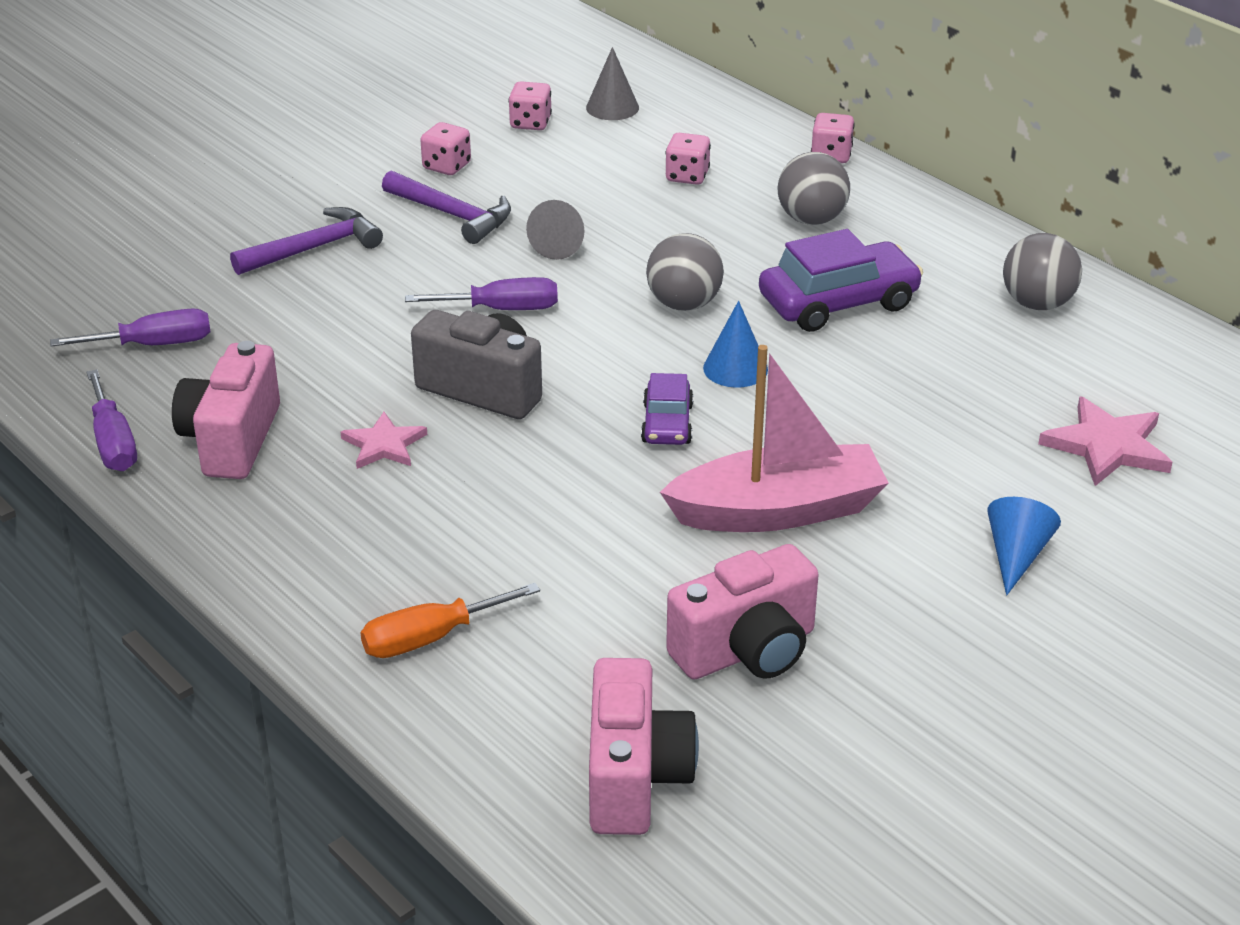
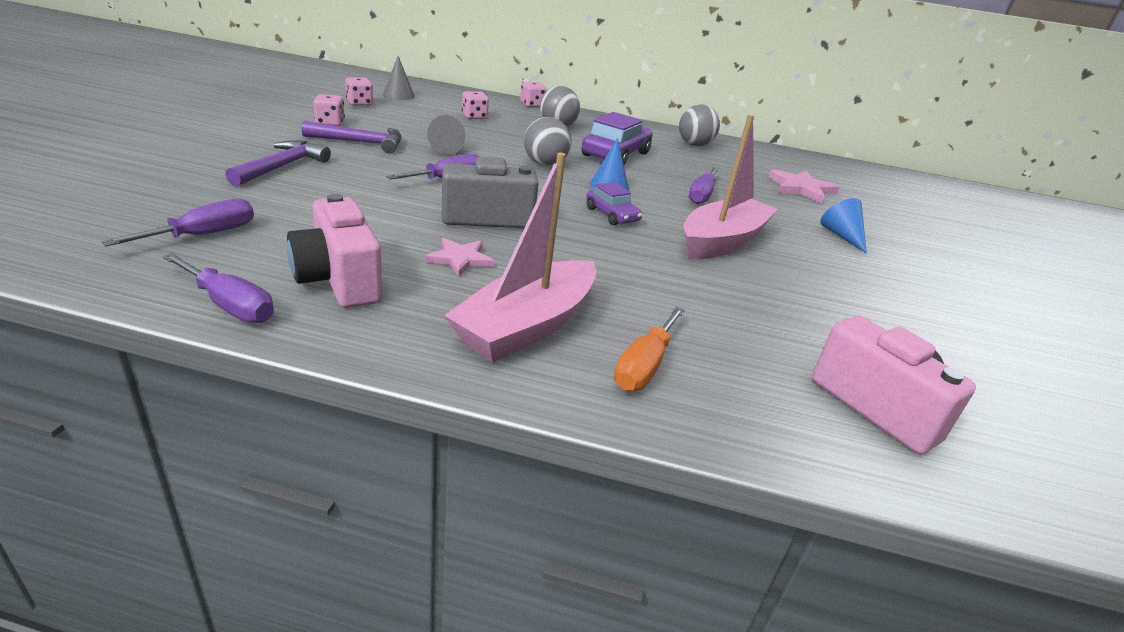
camera: 40 degrees left, 5 degrees down
pink camera [666,544,819,680] -> none
none -> pink boat [444,153,597,363]
none -> purple screwdriver [689,167,719,204]

